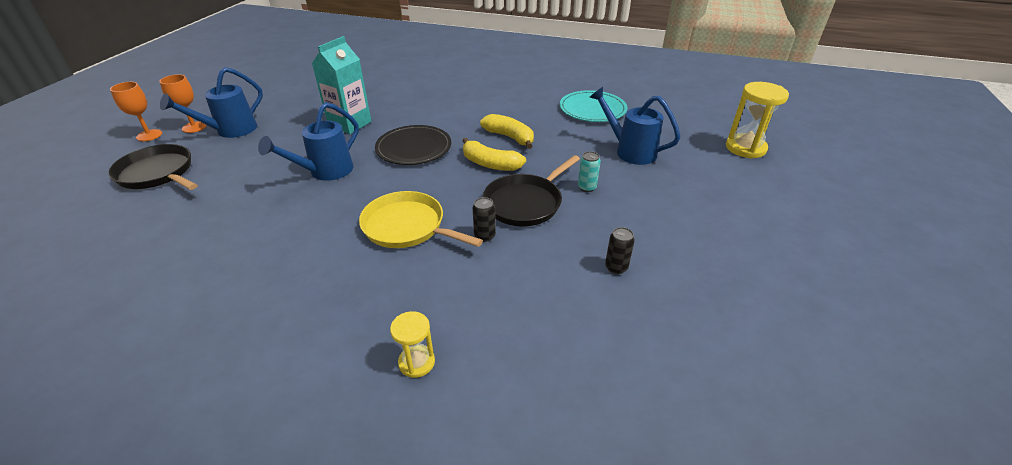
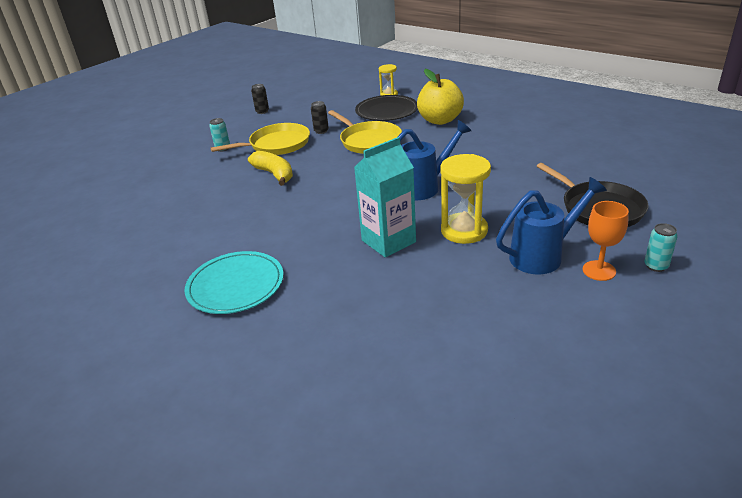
camera: 155 degrees left, 5 degrees down
orange goblet [110,82,162,141] -> turquoise can [644,223,678,272]
black plate [375,125,452,165] -> black plate moved to [355,95,418,121]
yellow banana [480,114,534,149] -> none
black pan [483,155,580,226] -> yellow pan [211,123,310,155]
turquoise plate [560,90,627,122] -> turquoise plate moved to [185,251,284,314]
blue watering can [590,87,681,165] -> none
yellow hourglass [726,82,789,159] -> yellow hourglass moved to [440,154,491,244]
none -> yellow apple [417,69,464,125]

